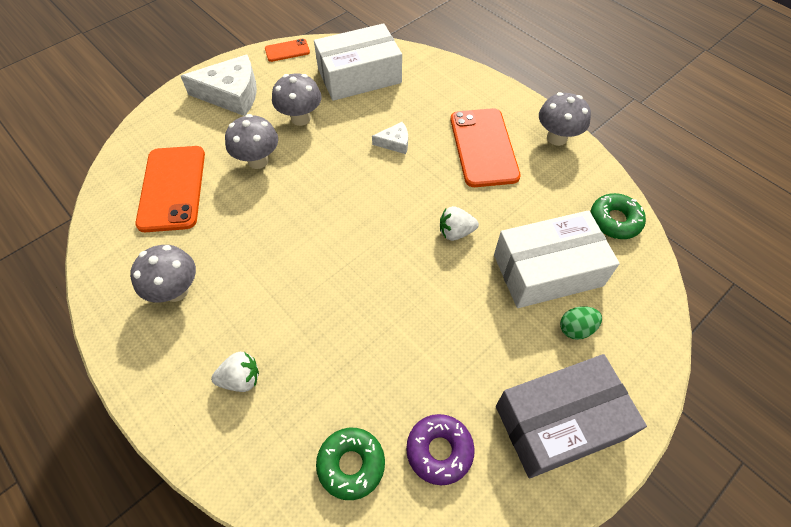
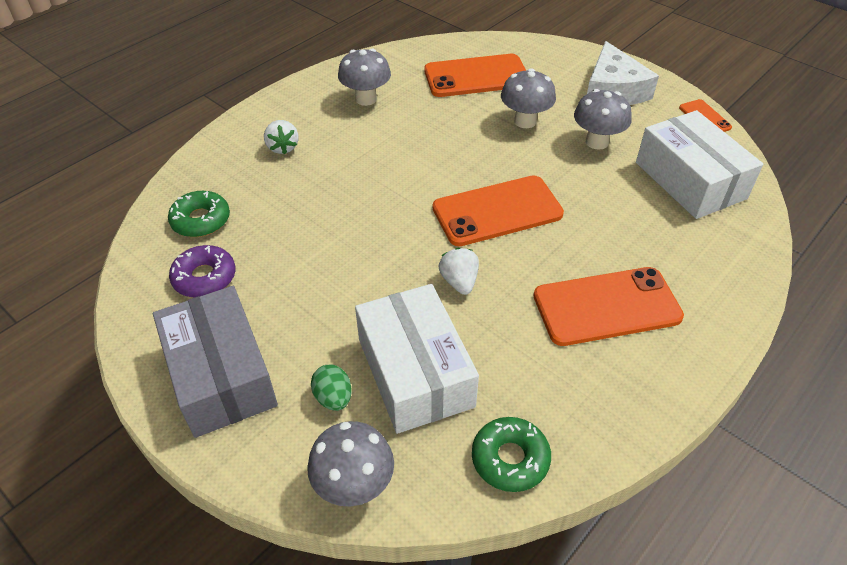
camera: 85 degrees right, 10 degrees down
white cheese [372,122,408,154] -> none
grey mushroom [539,92,591,146] -> grey mushroom moved to [307,421,394,507]
none -> orange phone [433,175,564,246]

